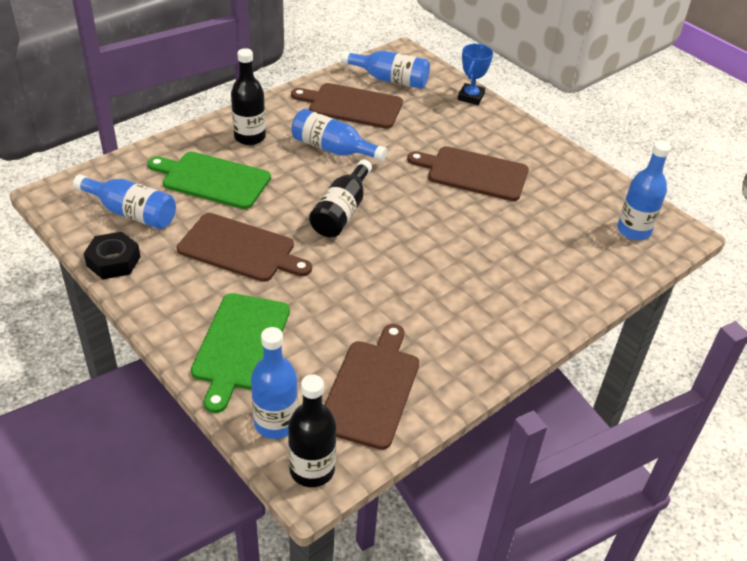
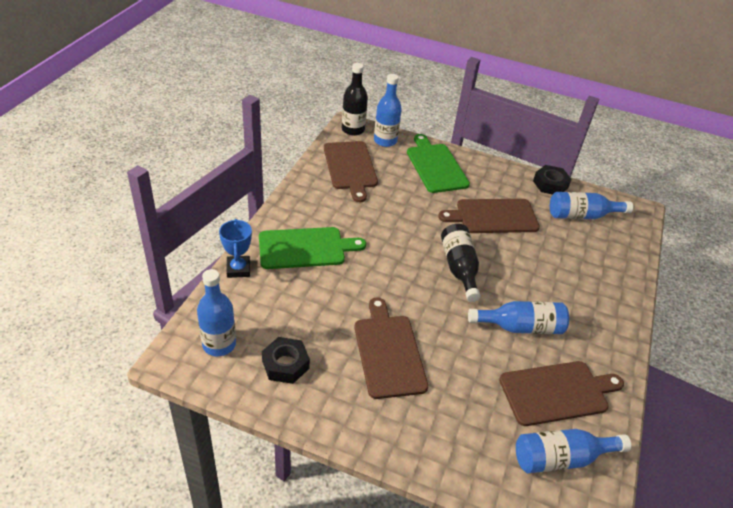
camera: 150 degrees right, 0 degrees up
green cutting board [147,152,271,209] -> green cutting board moved to [259,227,366,269]
black bottle [231,48,266,145] -> none
brown cutting board [407,146,529,201] -> brown cutting board turned 90 degrees counterclockwise [355,298,428,399]
blue trophy [458,44,493,105] -> blue trophy moved to [219,219,252,278]
none -> black nut [262,337,310,384]

